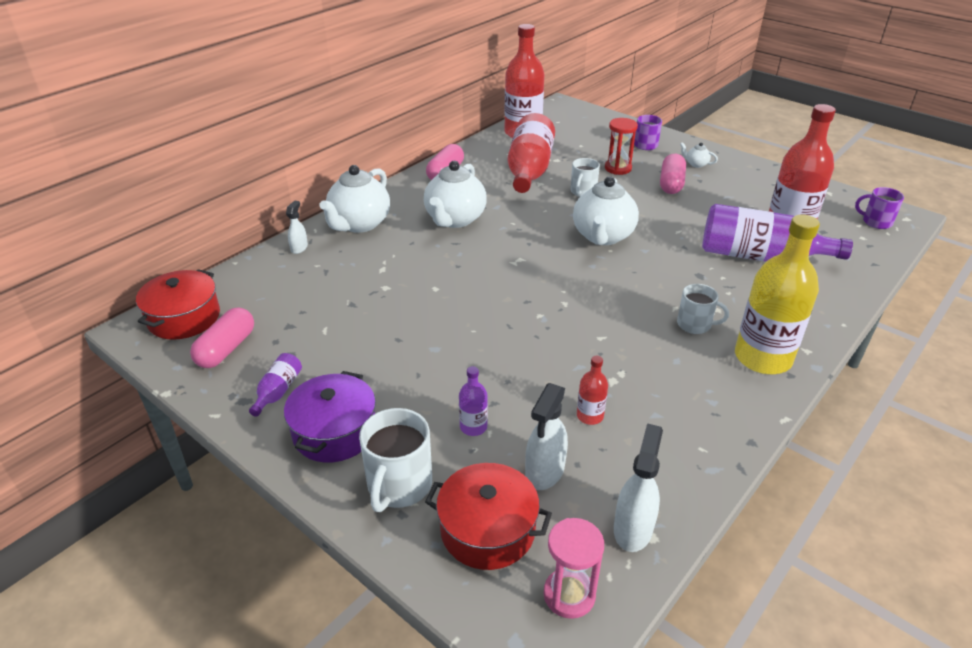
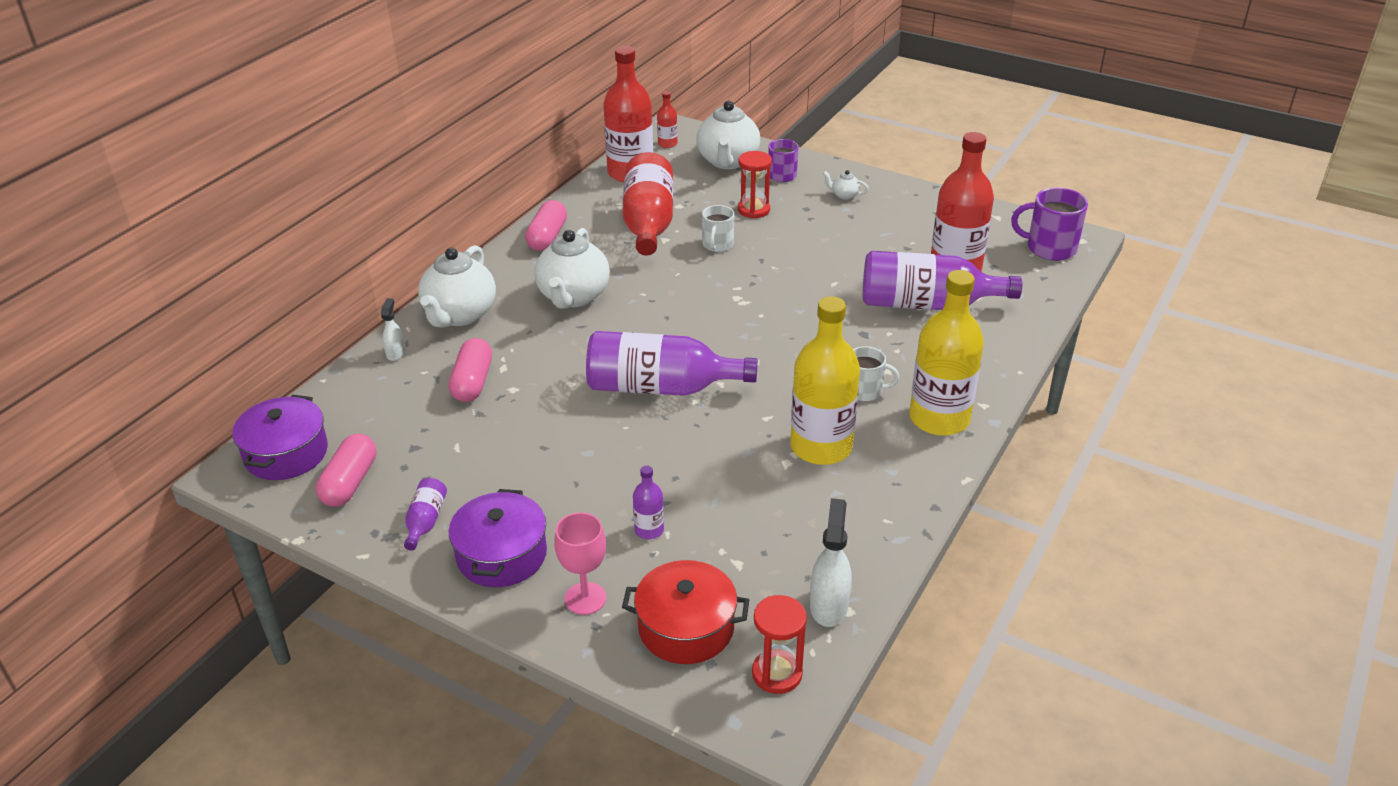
camera: 10 degrees left, 0 degrees up
red pot [136,269,220,340] -> purple pot [232,395,328,480]
white mug [359,408,432,512] -> pink goblet [554,512,606,615]
white spray bottle [525,383,568,490] -> none
pink hourglass [544,518,604,619] -> red hourglass [752,595,807,694]
white teapot [573,176,639,245] -> white teapot moved to [697,101,760,169]
red bottle [577,356,608,425] -> red bottle moved to [657,91,677,148]
pink capsule [660,154,686,194] -> pink capsule moved to [449,338,492,402]
purple mug [855,187,904,229] -> purple mug [1011,188,1088,261], size x1.54
none -> purple bottle [586,331,758,396]
none -> yellow bottle [790,296,860,465]

